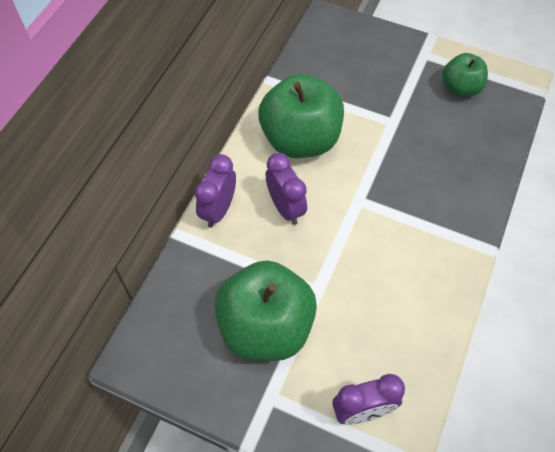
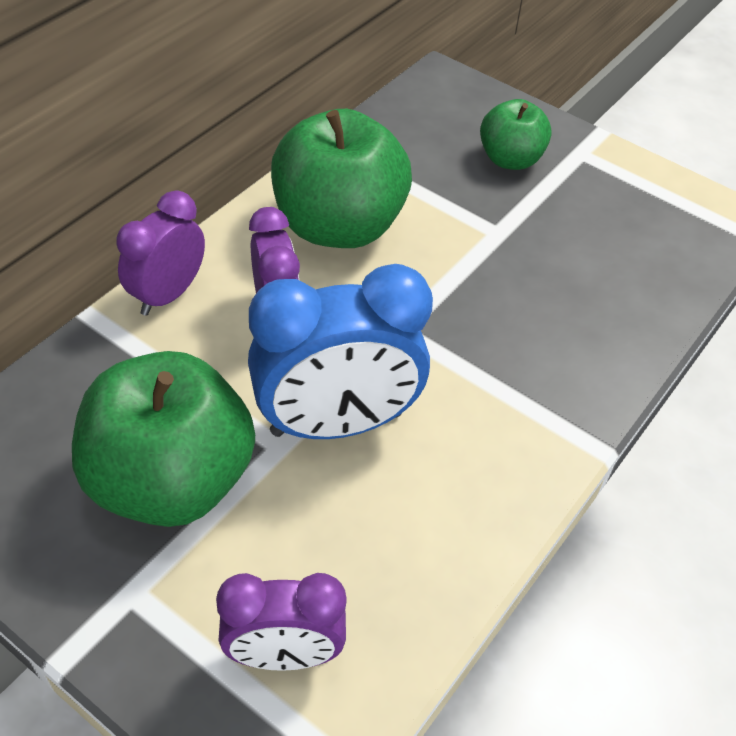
camera: 10 degrees right, 10 degrees down
green apple [442,53,488,97] -> green apple moved to [480,99,552,170]
none -> blue clock [248,264,433,439]

